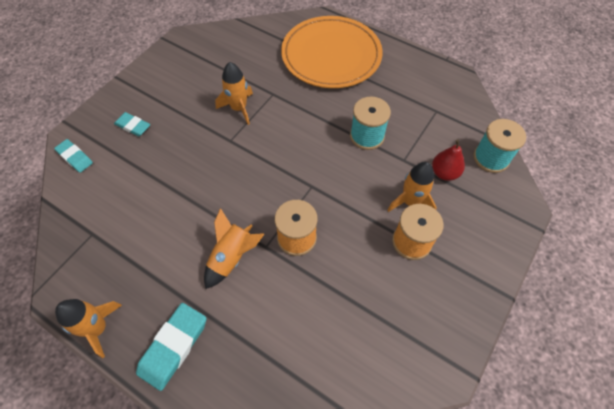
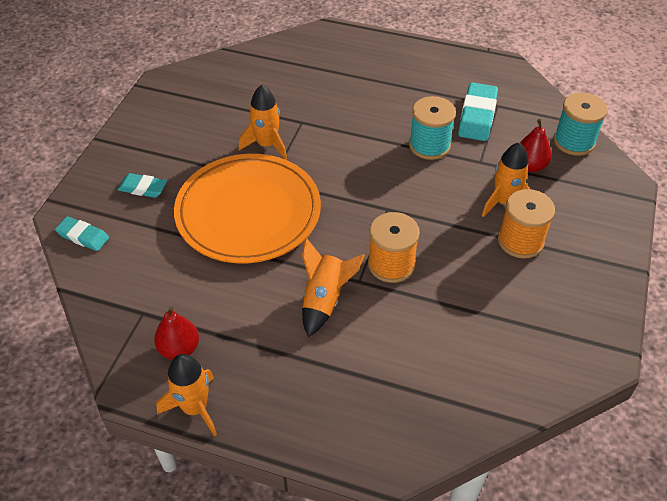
camera: 15 degrees left, 10 degrees down
turquoise eraser [136,303,206,391] -> turquoise eraser moved to [458,82,498,141]
orange plate [281,16,383,88] -> orange plate moved to [174,154,321,263]
none -> red pear [154,307,199,360]

